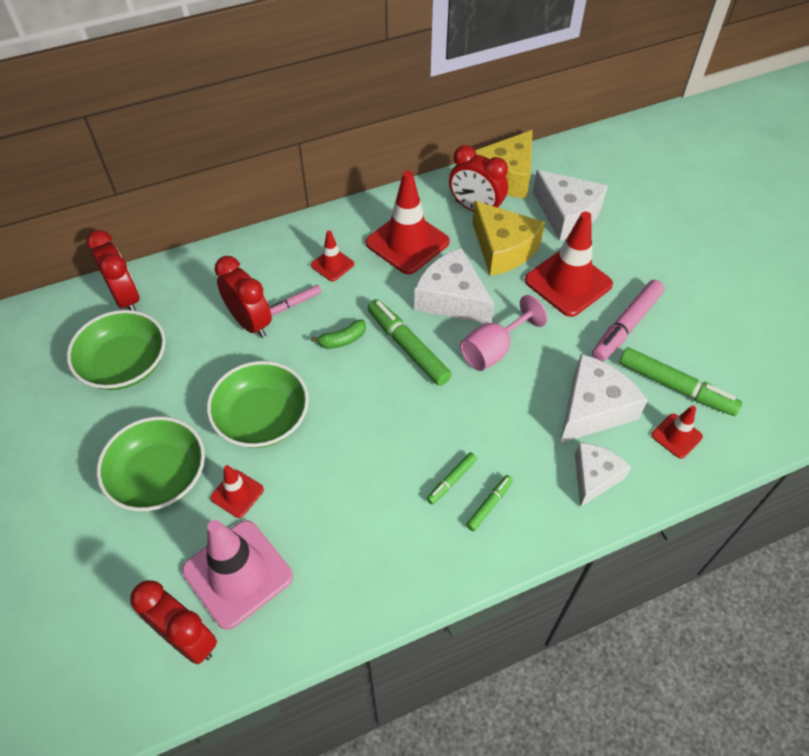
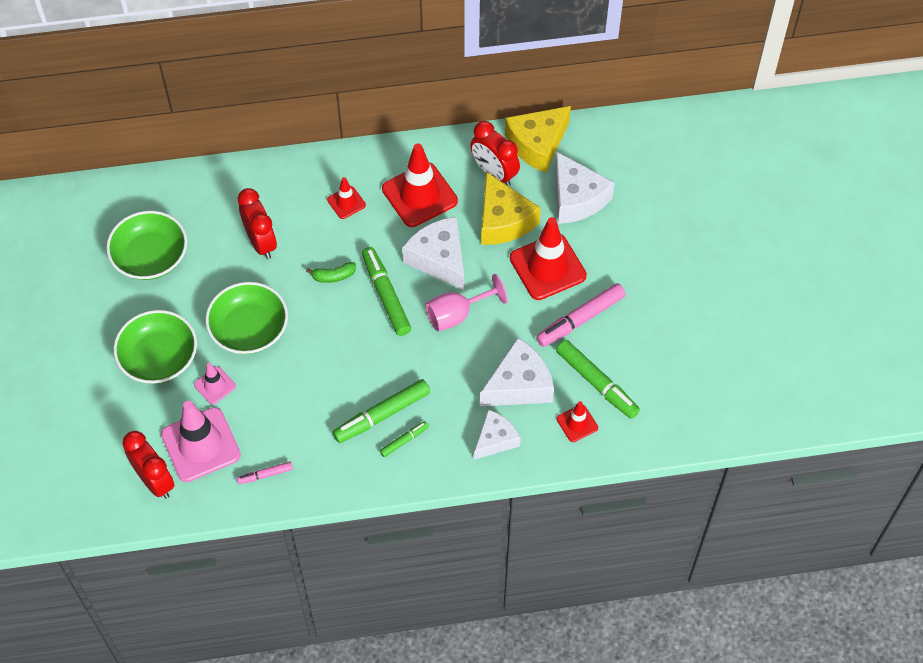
camera: 15 degrees right, 5 degrees up
red clock [86,230,140,311] -> none
red traffic cone [210,465,264,518] -> pink traffic cone [194,363,236,405]
pink marker [269,285,322,316] -> pink marker moved to [237,462,293,484]
green marker [427,453,477,504] -> green marker [333,379,430,443], size x1.93

